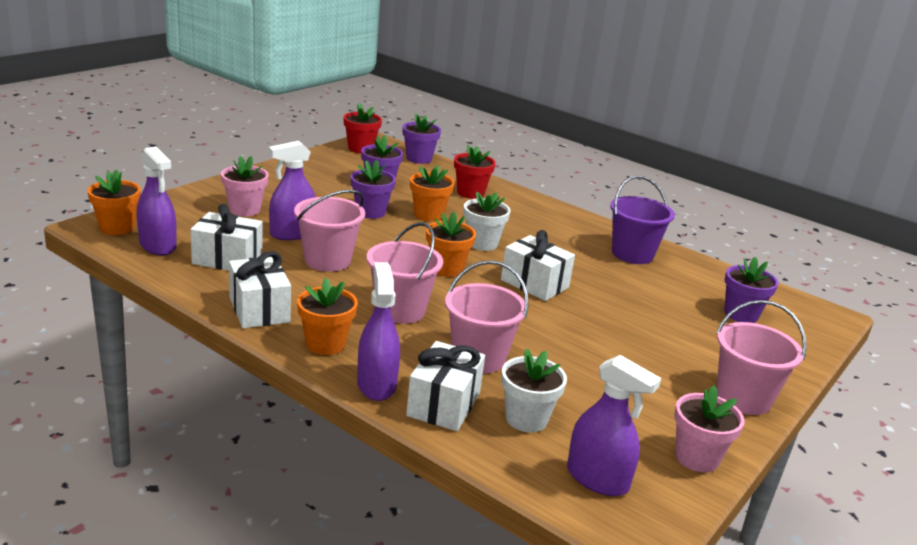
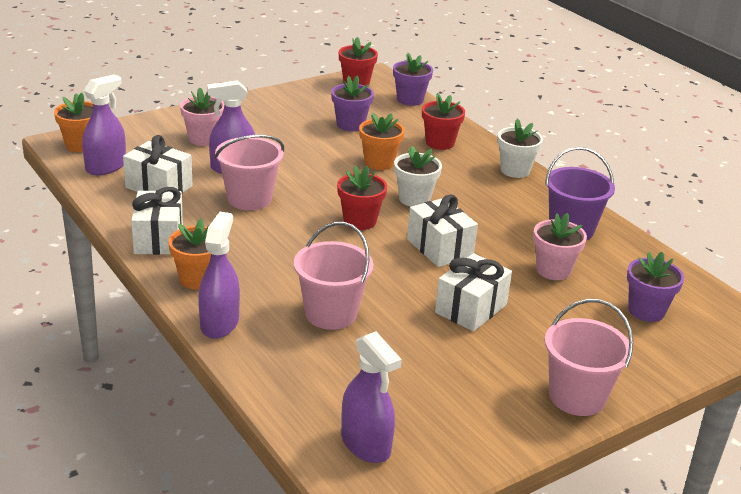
camera: 20 degrees right, 5 degrees up
purple spray bottle [137,146,177,255] -> purple spray bottle turned 120 degrees counterclockwise [82,74,126,175]
purple flower pot [351,160,396,219] -> none
pink bucket [367,222,443,324] -> none
white gift [406,341,485,431] -> white gift moved to [435,253,512,332]
orange flower pot [426,212,476,277] -> red flower pot [337,166,387,230]
white flower pot [501,348,567,432] -> white flower pot moved to [497,118,543,178]
pink flower pot [674,385,745,472] -> pink flower pot moved to [533,213,587,280]

